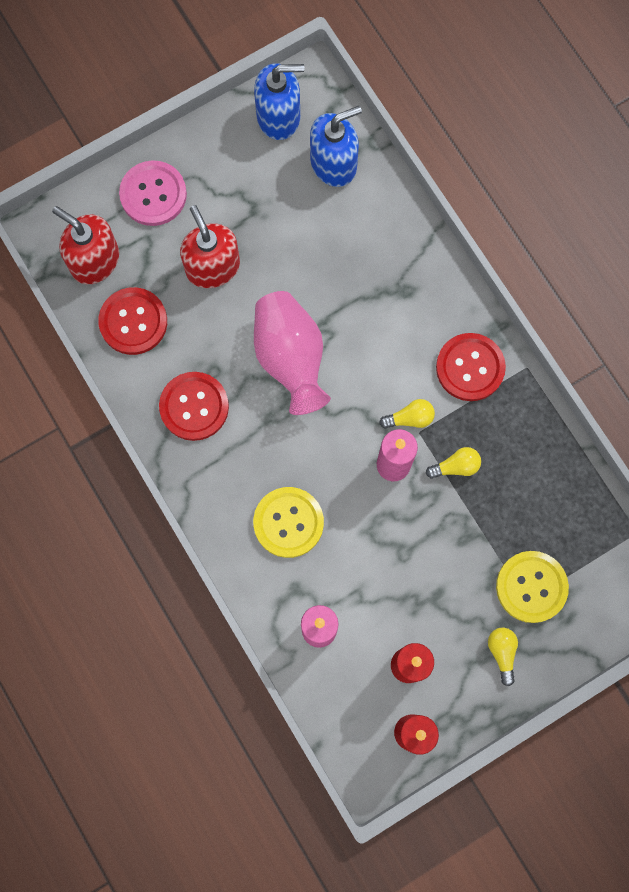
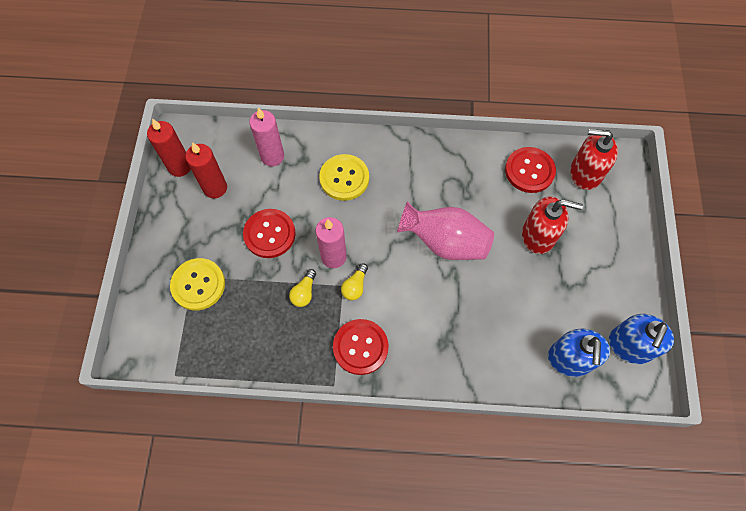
camera: 125 degrees right, 10 degrees down
red soap dispenser [52,206,119,284] -> red soap dispenser turned 150 degrees counterclockwise [570,129,618,190]
pink button [119,161,187,226] -> none
red button [159,372,229,441] -> red button moved to [243,209,296,258]
yellow light bulb [488,628,518,686] -> none

